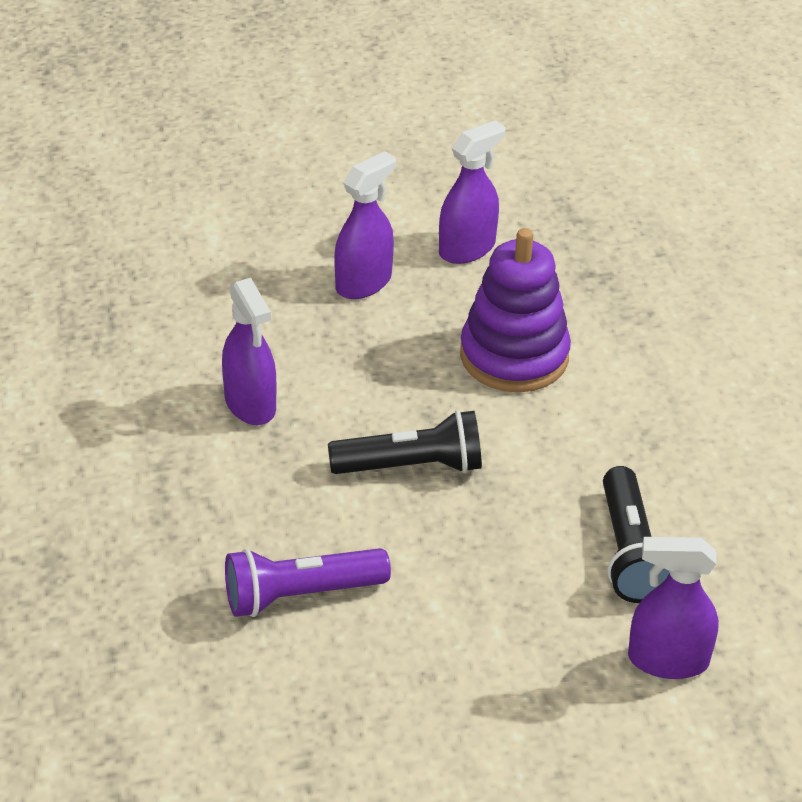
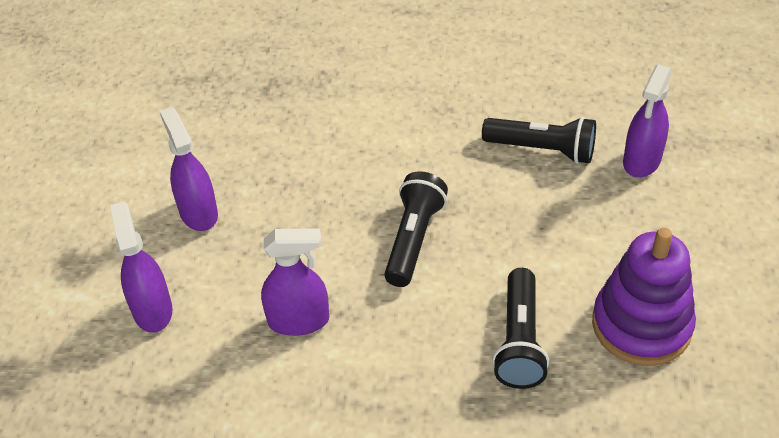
camera: 65 degrees left, 5 degrees up
purple flashlight [225,548,391,617] -> black flashlight [492,268,549,389]
purple spray bottle [439,120,505,264] -> purple spray bottle moved to [110,202,172,333]
purple stacking toy [460,228,571,392] -> purple stacking toy moved to [592,228,696,366]

